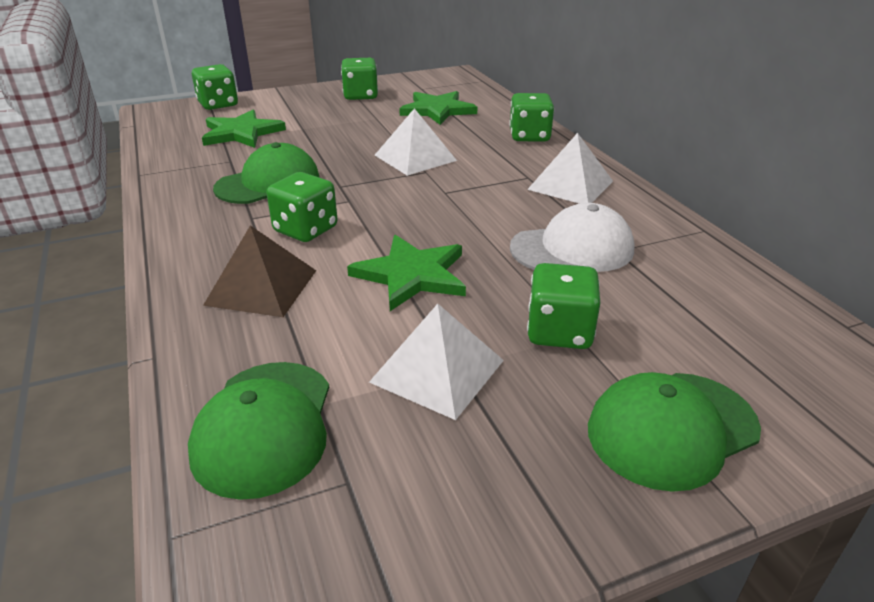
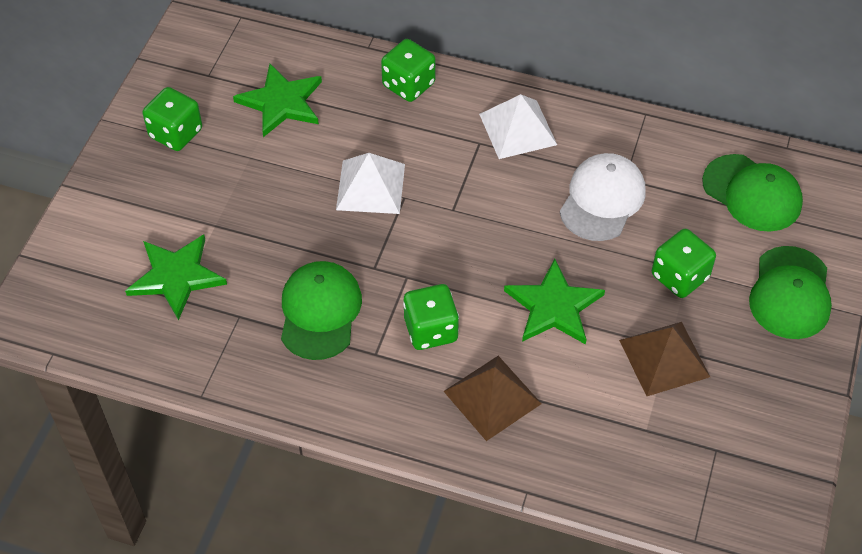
camera: 50 degrees left, 20 degrees up
green cap [188,362,329,500] -> green cap moved to [702,154,803,232]
green dice [192,64,238,110] -> none
white pyramid [369,304,504,420] -> brown pyramid [619,322,710,396]

